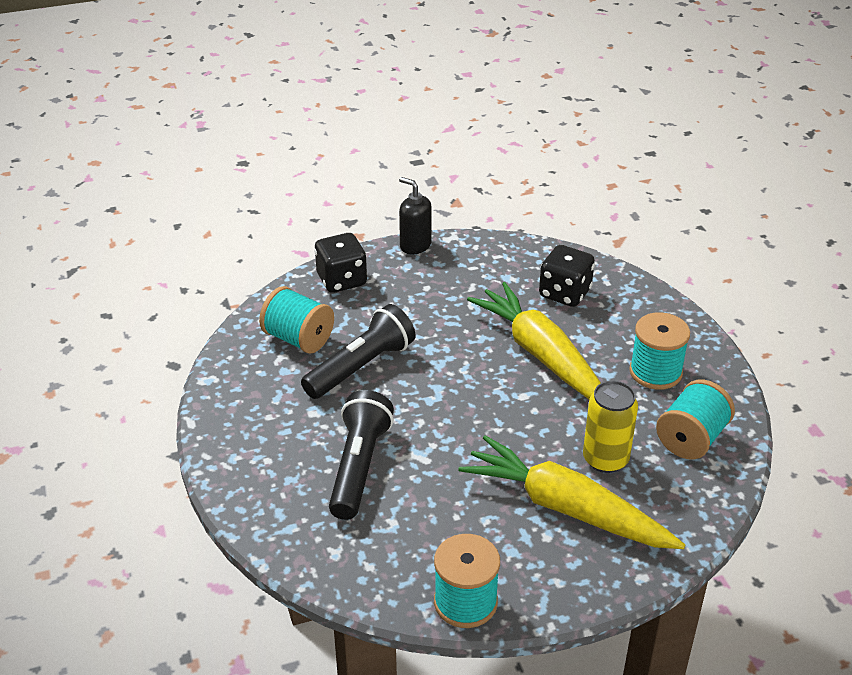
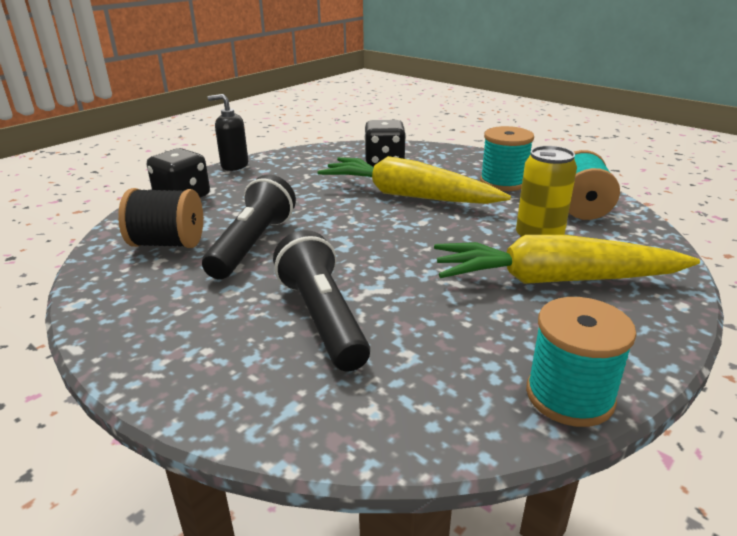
camera: 30 degrees left, 10 degrees down
turquoise spool [259,286,334,354] -> black spool [118,188,203,248]

